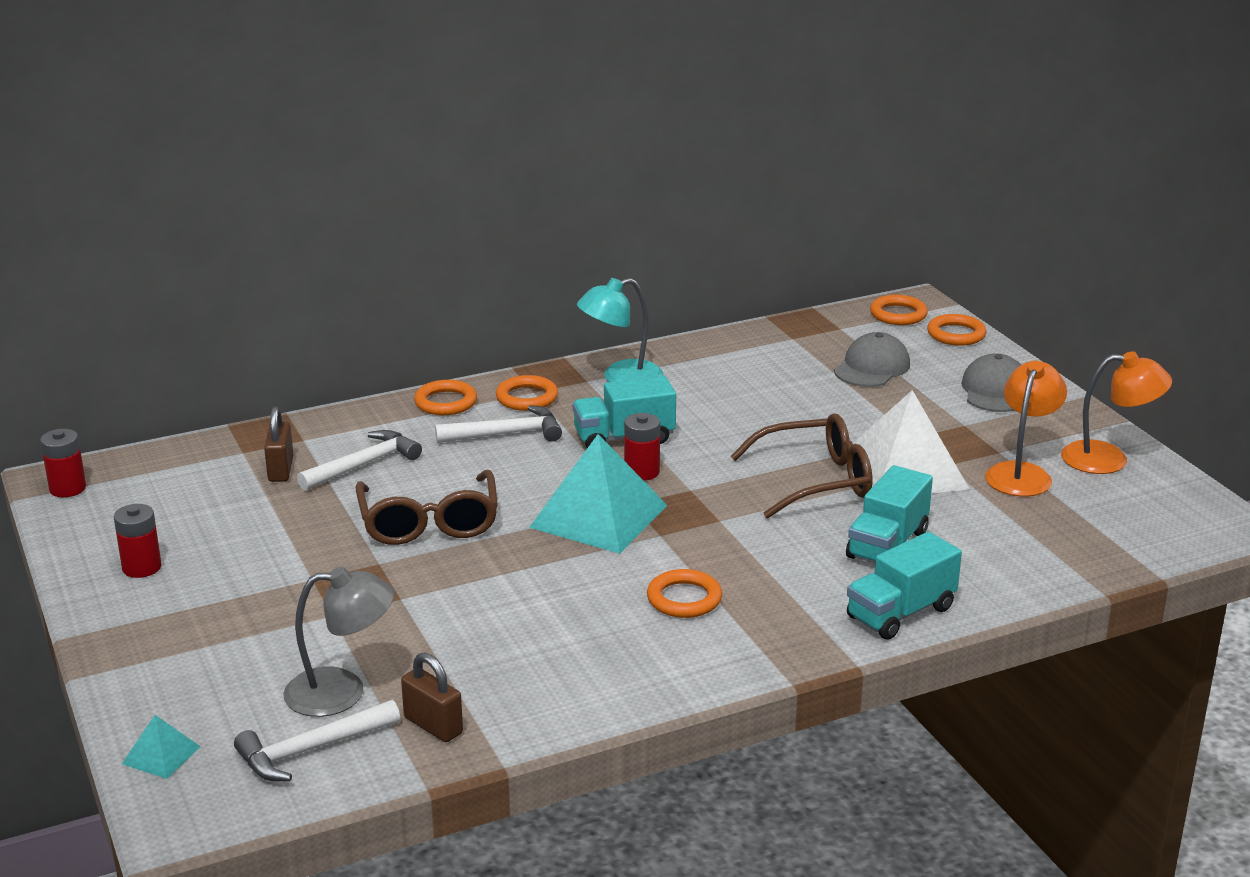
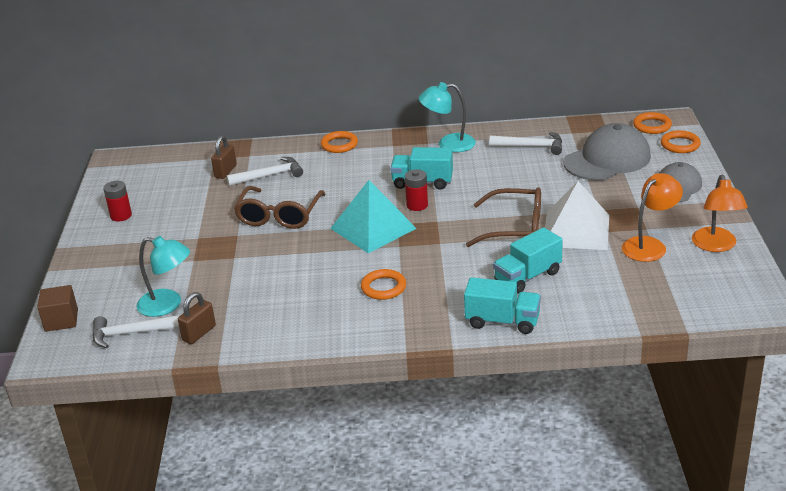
camera: 25 degrees right, 5 degrees up
red battery [40,429,86,497] -> none
turquoise pyramid [122,715,201,779] -> brown cube [37,285,78,332]
grey lamp [283,566,395,717] -> turquoise lamp [136,236,190,317]
brown padlock [401,653,463,742] -> brown padlock turned 60 degrees clockwise [178,292,216,344]
white hammer [435,405,562,443] -> white hammer moved to [489,132,562,155]
orange ring [496,375,558,411] -> none
grey cap [834,332,910,387] -> grey cap [563,123,651,181], size x1.59
turquoise truck [847,532,962,640] -> turquoise truck turned 150 degrees counterclockwise [464,277,541,334]
orange lamp [1061,351,1172,474] -> orange lamp turned 60 degrees clockwise [692,175,748,252]

